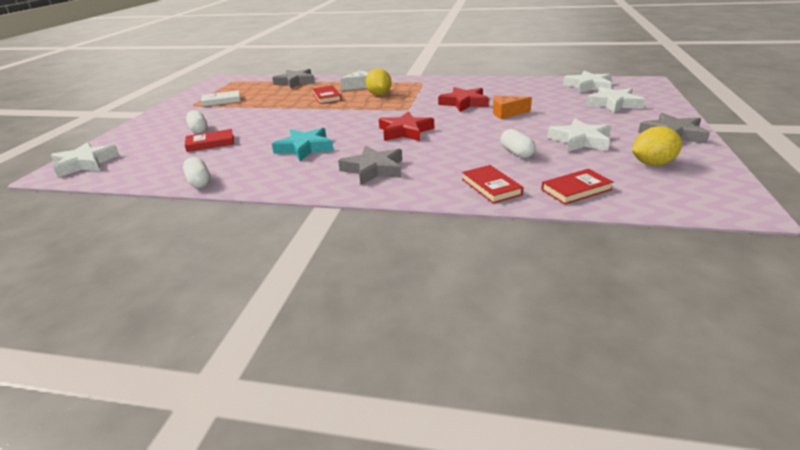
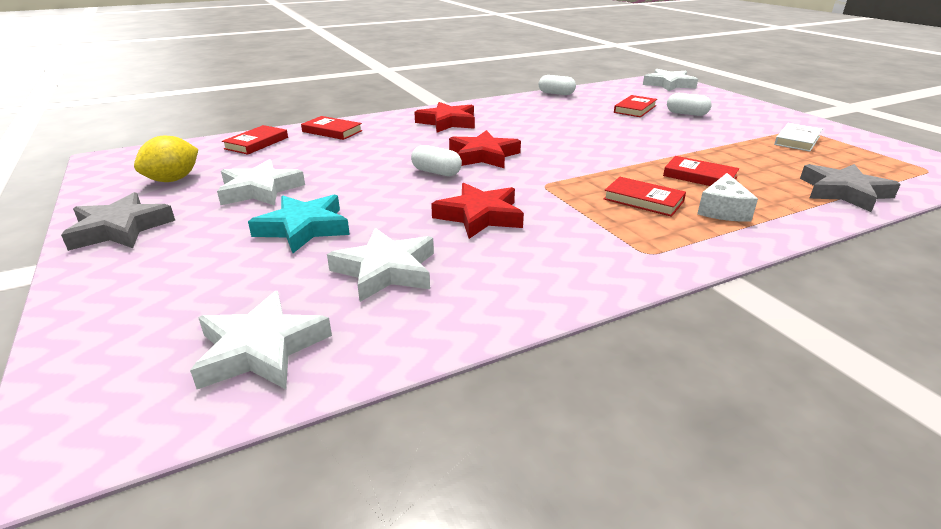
camera: 140 degrees right, 0 degrees up
turquoise star [272,128,334,161] -> turquoise star moved to [248,194,350,253]
grey star [338,146,402,185] -> red star [414,102,475,133]
yellow lemon [365,68,392,95] -> red book [603,177,686,217]
orange cheese [493,95,532,119] -> none
white capsule [500,129,536,158] -> white capsule moved to [411,145,462,176]
white star [586,87,645,113] -> white star moved to [327,228,434,302]

